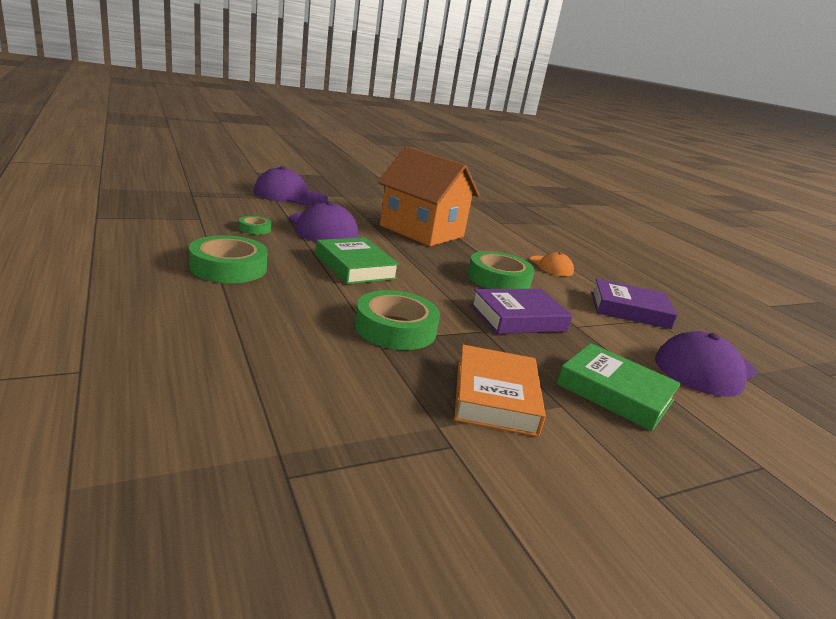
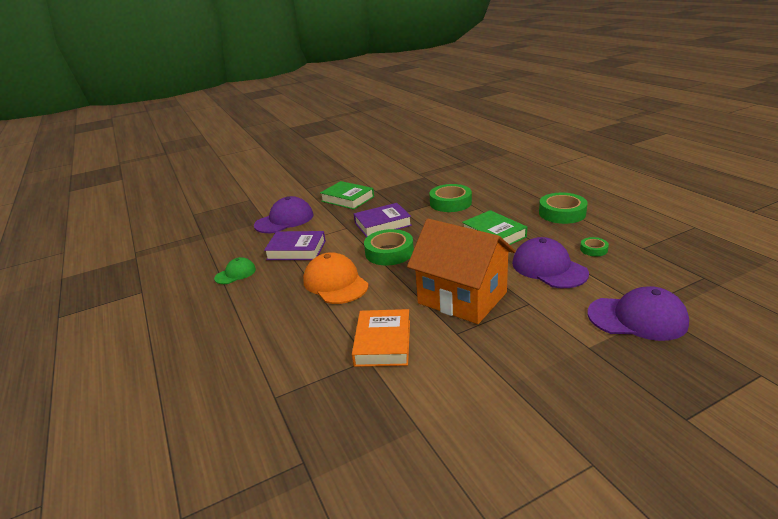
camera: 175 degrees left, 5 degrees up
orange book [454,345,546,437] -> orange book moved to [352,309,410,367]
orange cap [530,252,574,276] -> orange cap [303,252,369,304], size x1.75
none -> green cap [214,257,256,284]

